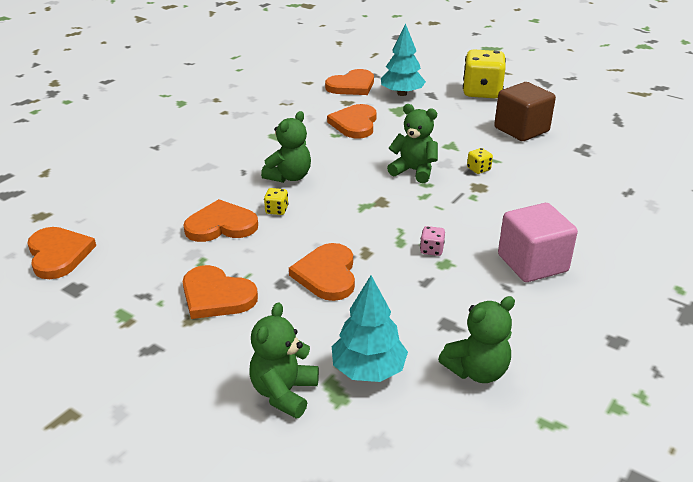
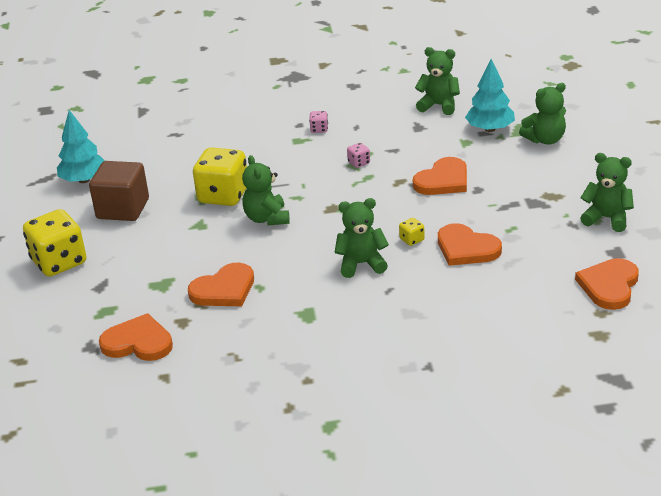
camera: 130 degrees left, 0 degrees up
orange heart [183,265,258,319] -> none
turquoise tree [381,23,426,96] -> turquoise tree moved to [57,110,105,183]
yellow dice [467,148,493,174] -> yellow dice [193,147,247,206], size x2.39
pink cube [498,203,578,282] -> pink dice [309,111,328,133]
none -> green teddy bear [580,153,634,232]

